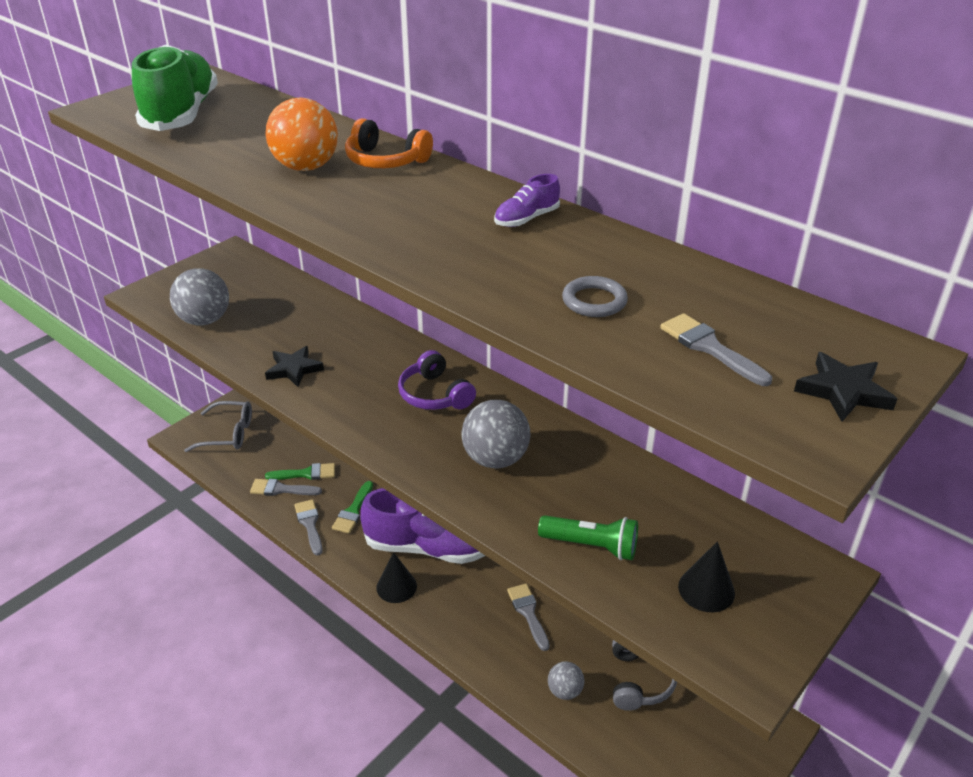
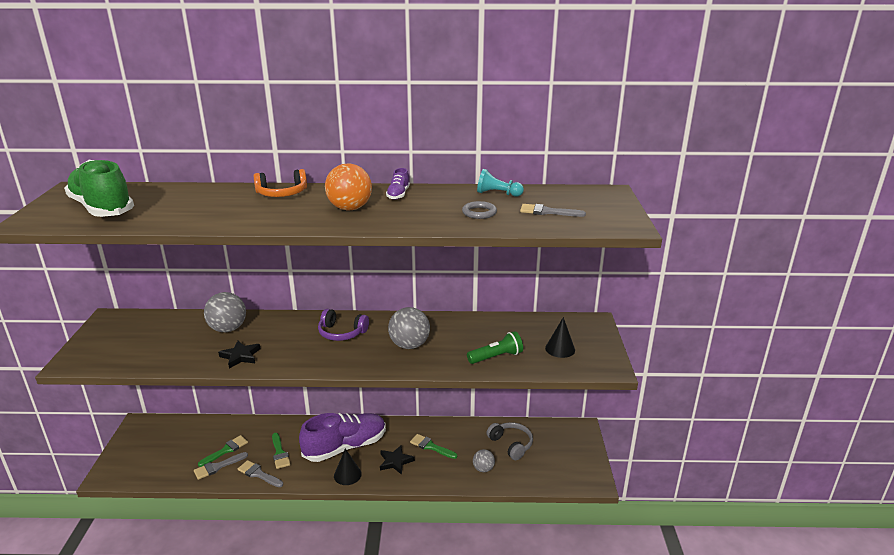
camera: 40 degrees left, 10 degrees down
grey ball [170,268,229,325] -> grey ball moved to [204,292,246,332]
grey glasses [184,401,252,452] -> none
orange ball [266,97,338,171] -> orange ball moved to [325,163,372,210]
grey brush [507,584,550,651] -> green brush [410,434,457,459]
black star [794,352,897,422] -> black star moved to [380,445,415,475]
none -> turquoise pawn [477,169,524,197]

